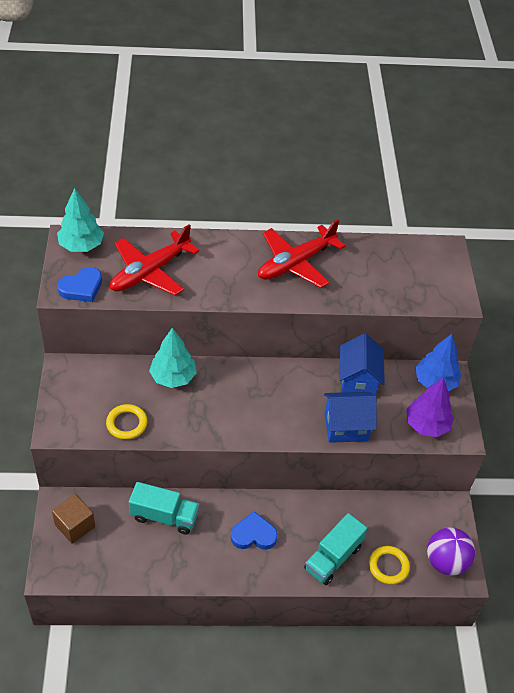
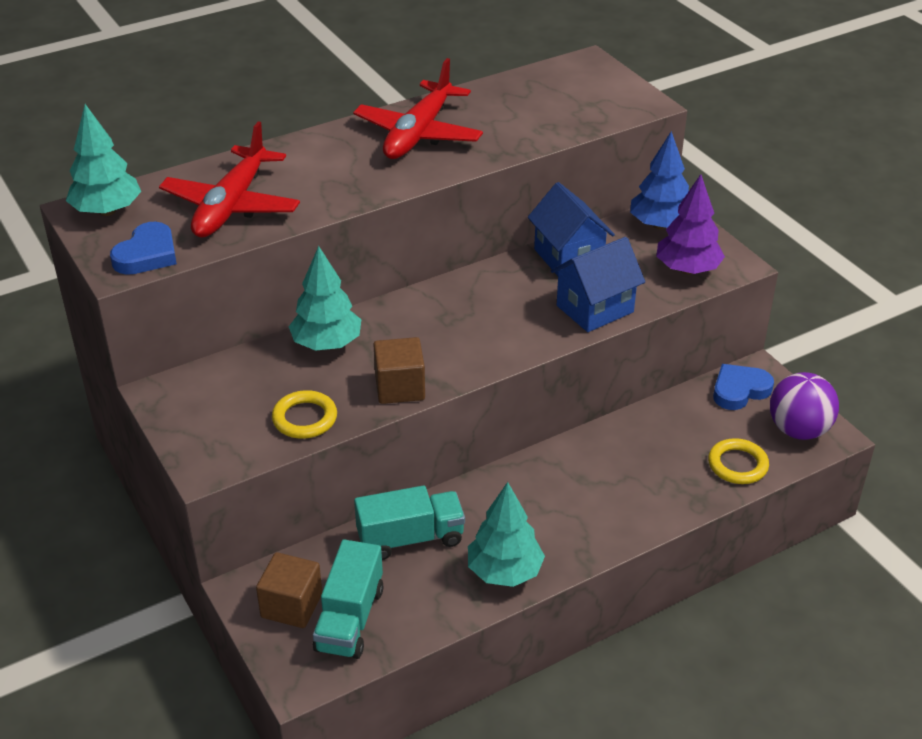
camera: 25 degrees left, 10 degrees down
blue heart [230,511,278,550] -> blue heart moved to [713,364,774,410]
turquoise truck [304,513,367,585] -> turquoise truck moved to [313,539,383,659]
none -> brown cube [373,337,425,404]
none -> turquoise tree [468,482,545,587]

